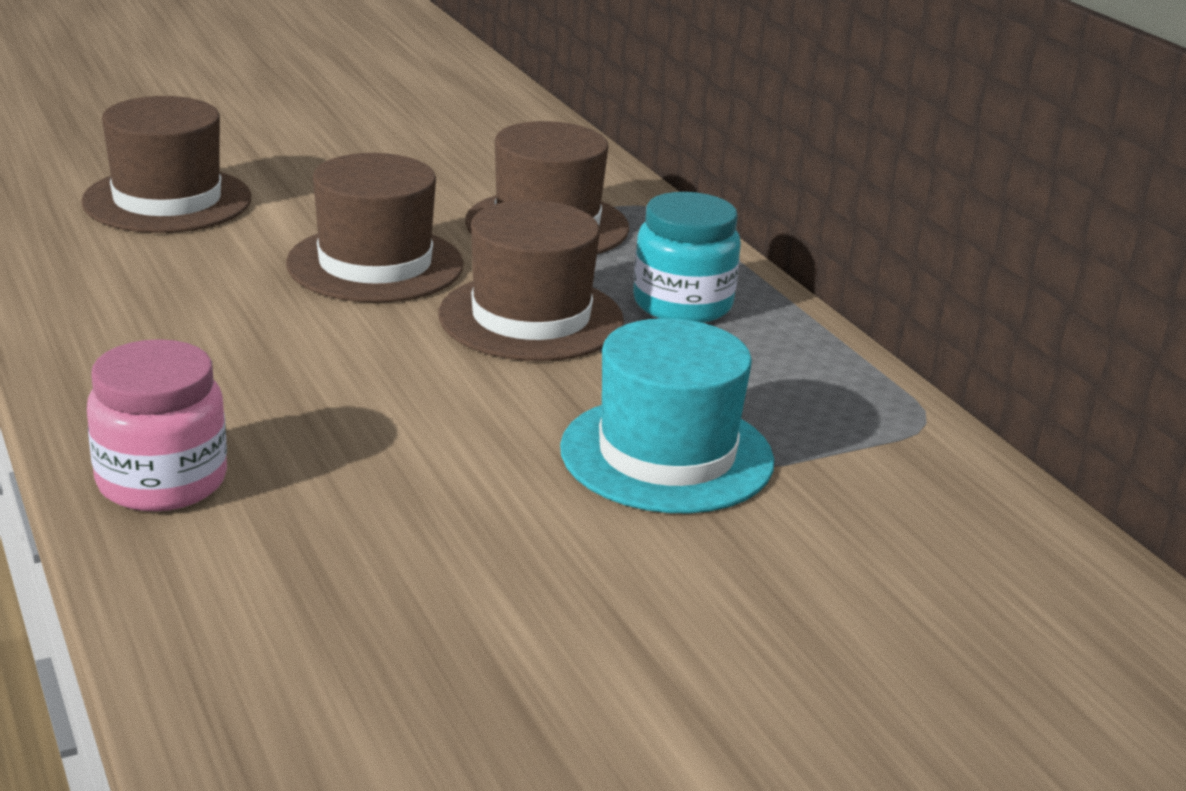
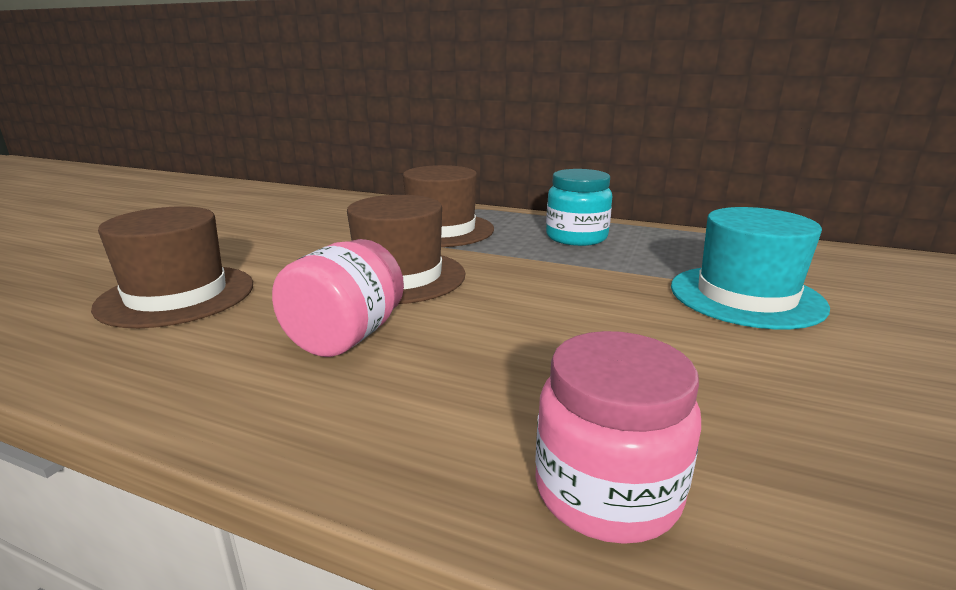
camera: 40 degrees left, 5 degrees down
brown hat [438,200,624,361] -> none
none -> pink jar [272,239,404,357]

